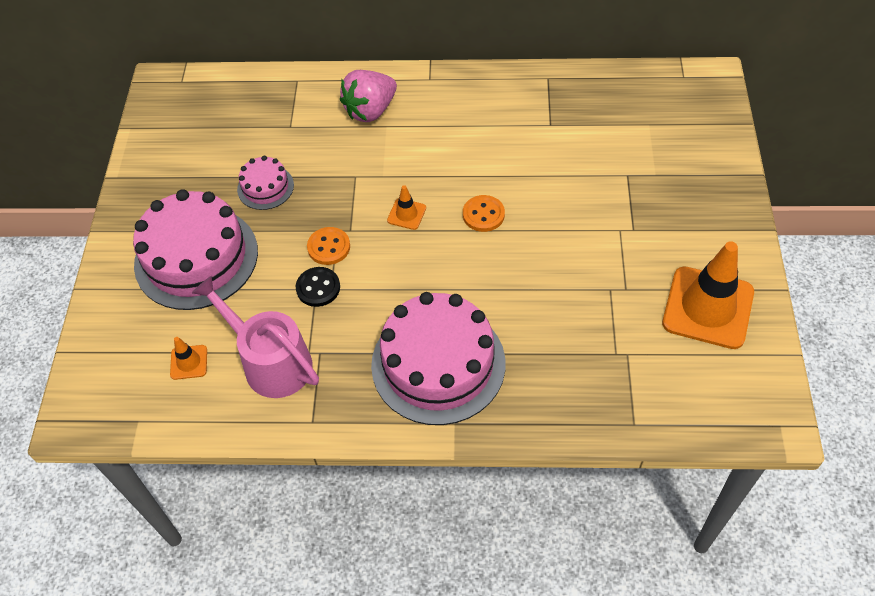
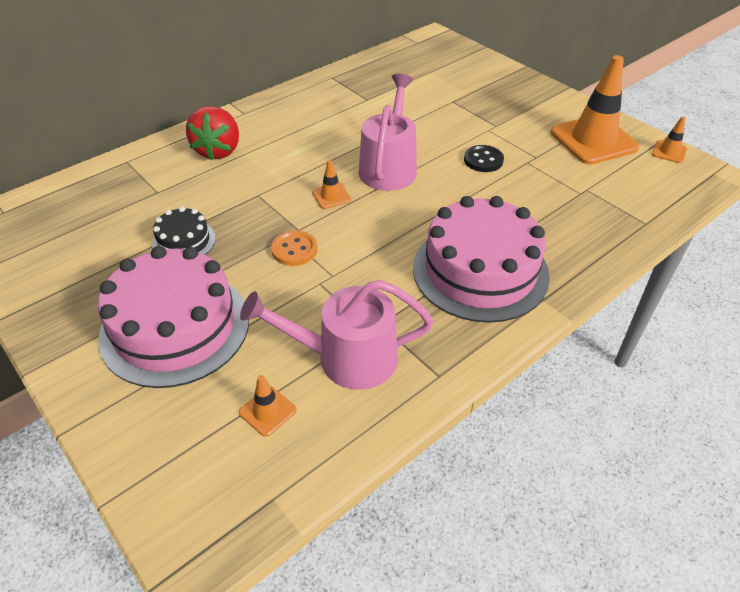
camera: 45 degrees left, 10 degrees down
pink cake [237,156,294,210] -> black cake [152,207,216,255]
black button [296,267,340,307] -> black button moved to [464,145,504,172]
pink strawberry [340,70,397,122] -> red strawberry [186,106,239,160]
orange button [463,195,505,232] -> pink watering can [359,74,417,191]
none -> orange traffic cone [652,117,687,163]

